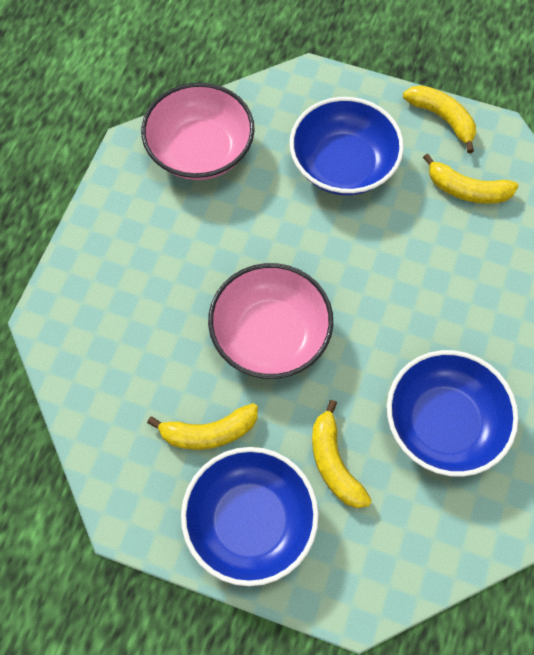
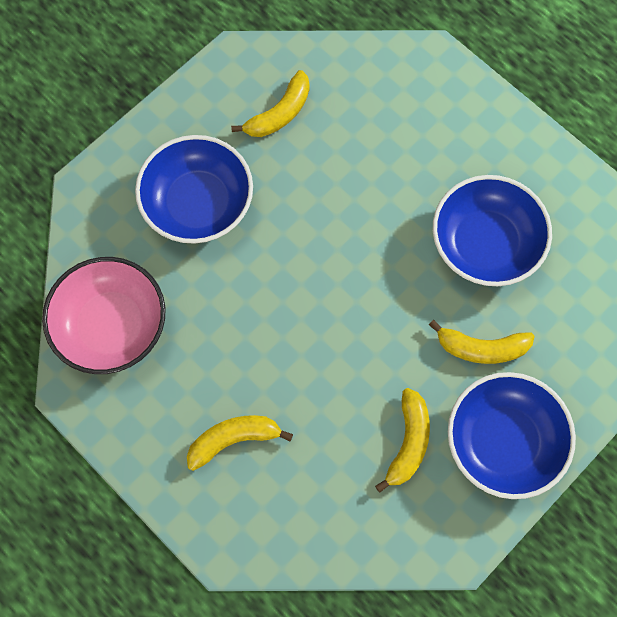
camera: 65 degrees left, 5 degrees up
pink bowl [208,263,333,379] -> none
yellow banana [403,85,476,153] -> yellow banana moved to [187,415,293,471]

